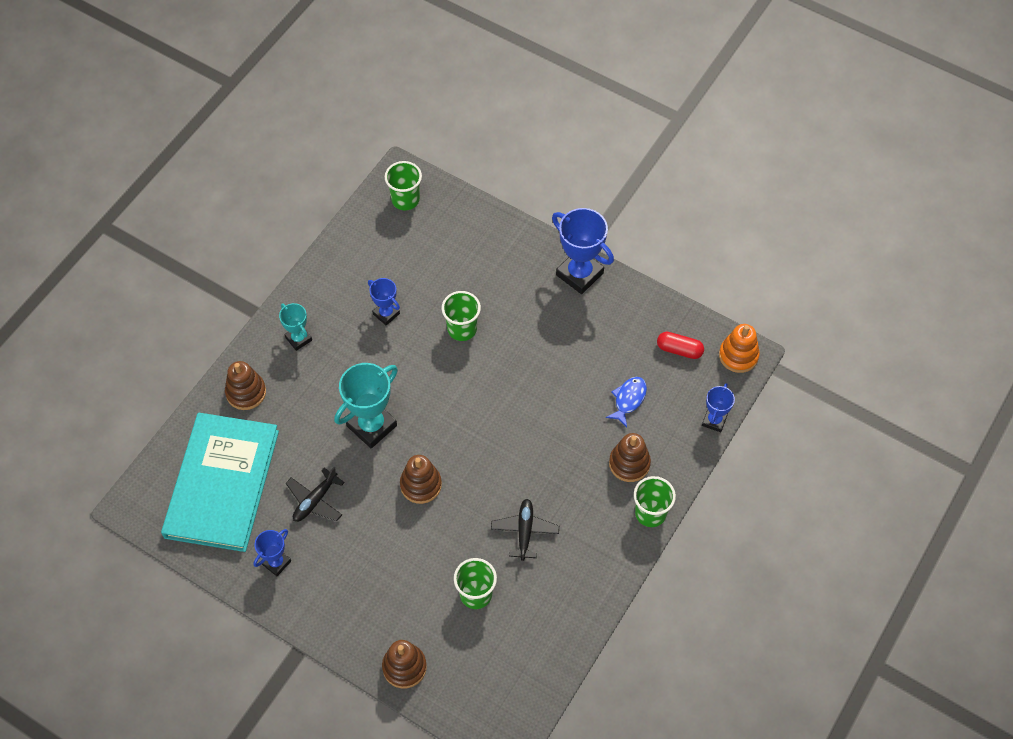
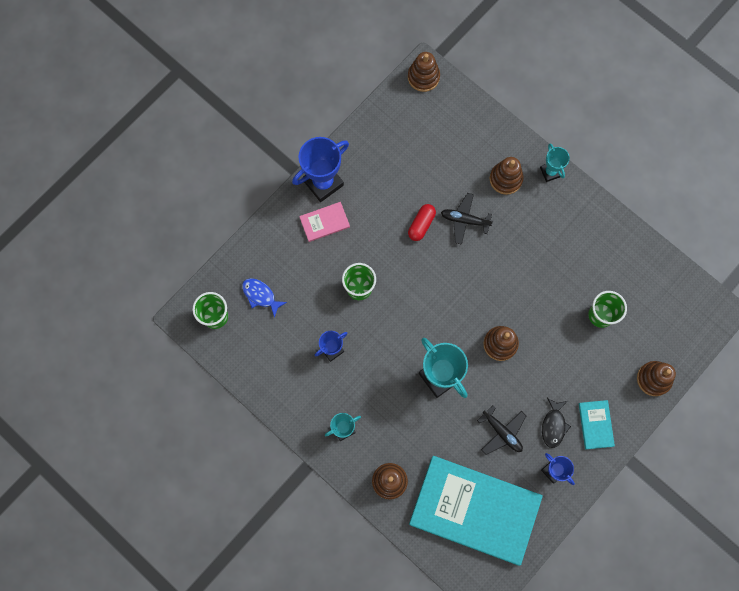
camera: 80 degrees left, 15 degrees up
black plane [491,499,559,561] -> black plane moved to [441,193,494,245]
blue fish [606,377,647,427] -> blue fish moved to [242,278,287,318]
green cup [634,476,676,527] -> turquoise trophy [540,144,570,182]
red capsule [657,332,704,359] -> red capsule moved to [408,204,436,241]
blue trophy [702,383,735,432] -> none
orange stacking toy [719,324,760,373] -> brown stacking toy [408,52,440,92]
none -> pink book [299,202,350,242]
none -> black fish [542,398,571,448]
none -> turquoise book [579,400,615,449]

